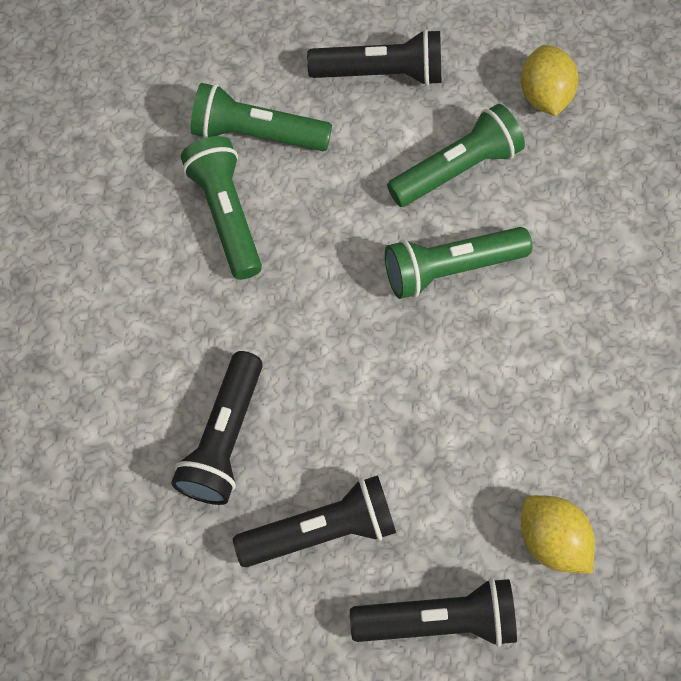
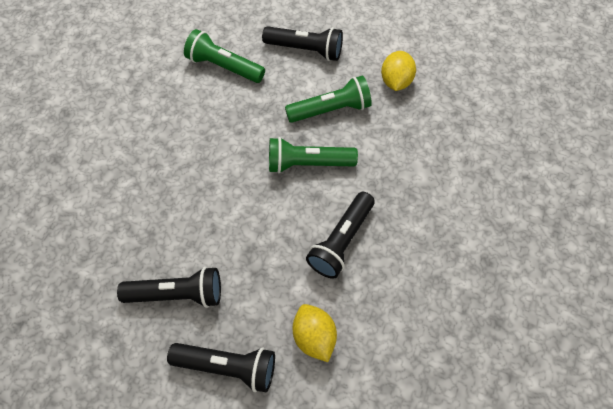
camera: 15 degrees right, 5 degrees down
black flashlight [171,351,263,505] -> black flashlight moved to [306,192,375,279]
green flashlight [181,136,262,280] -> none

